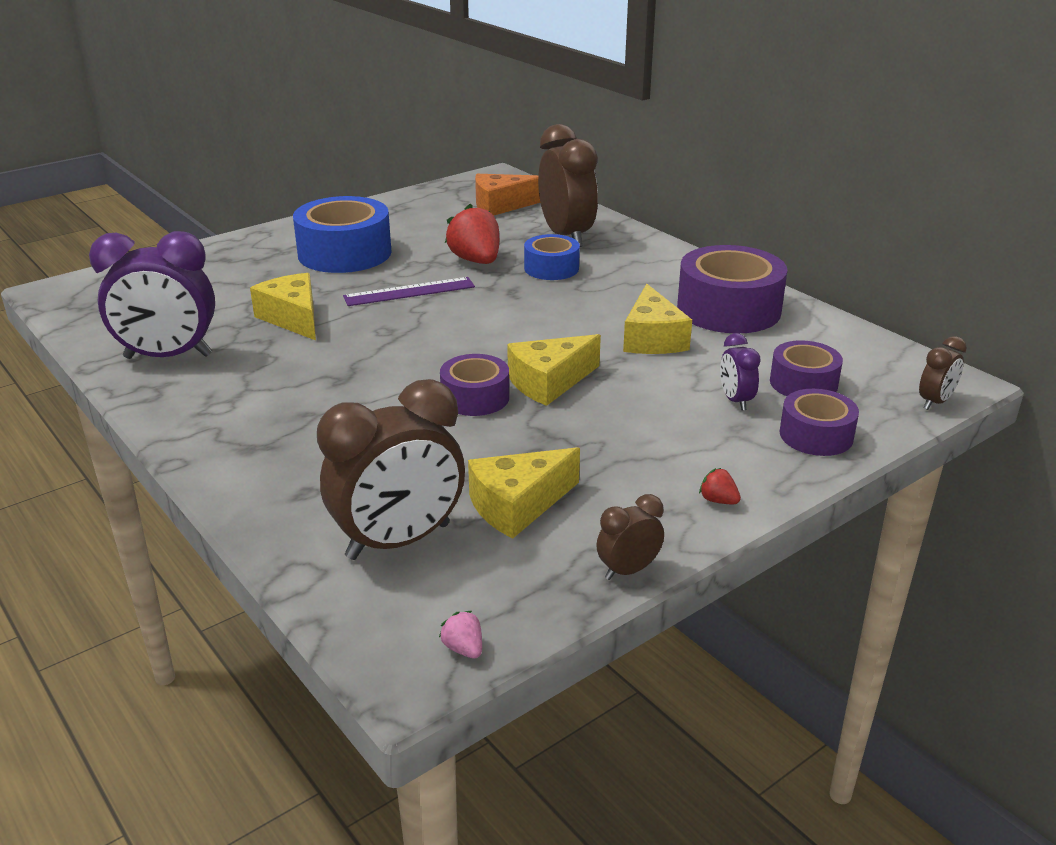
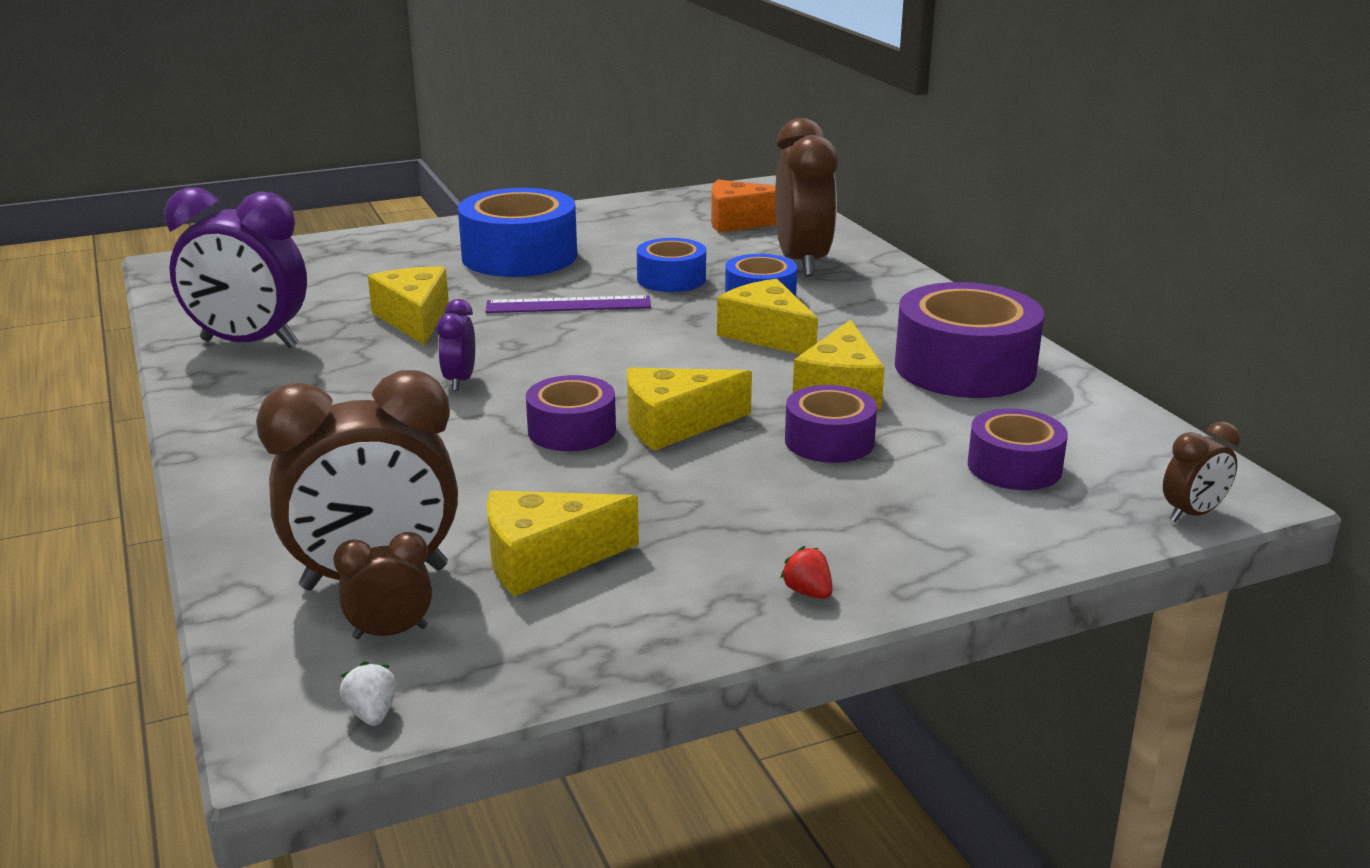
camera: 15 degrees right, 5 degrees down
pink strawberry [439,611,482,659] -> white strawberry [340,661,396,726]
red strawberry [445,204,499,264] -> blue tape [637,238,706,292]
brown clock [596,494,664,580] -> brown clock moved to [333,532,432,639]
purple clock [720,333,761,411] -> purple clock moved to [437,299,475,391]
purple tape [779,389,859,456] -> purple tape moved to [785,385,877,463]
none -> yellow cheese [717,279,818,355]

